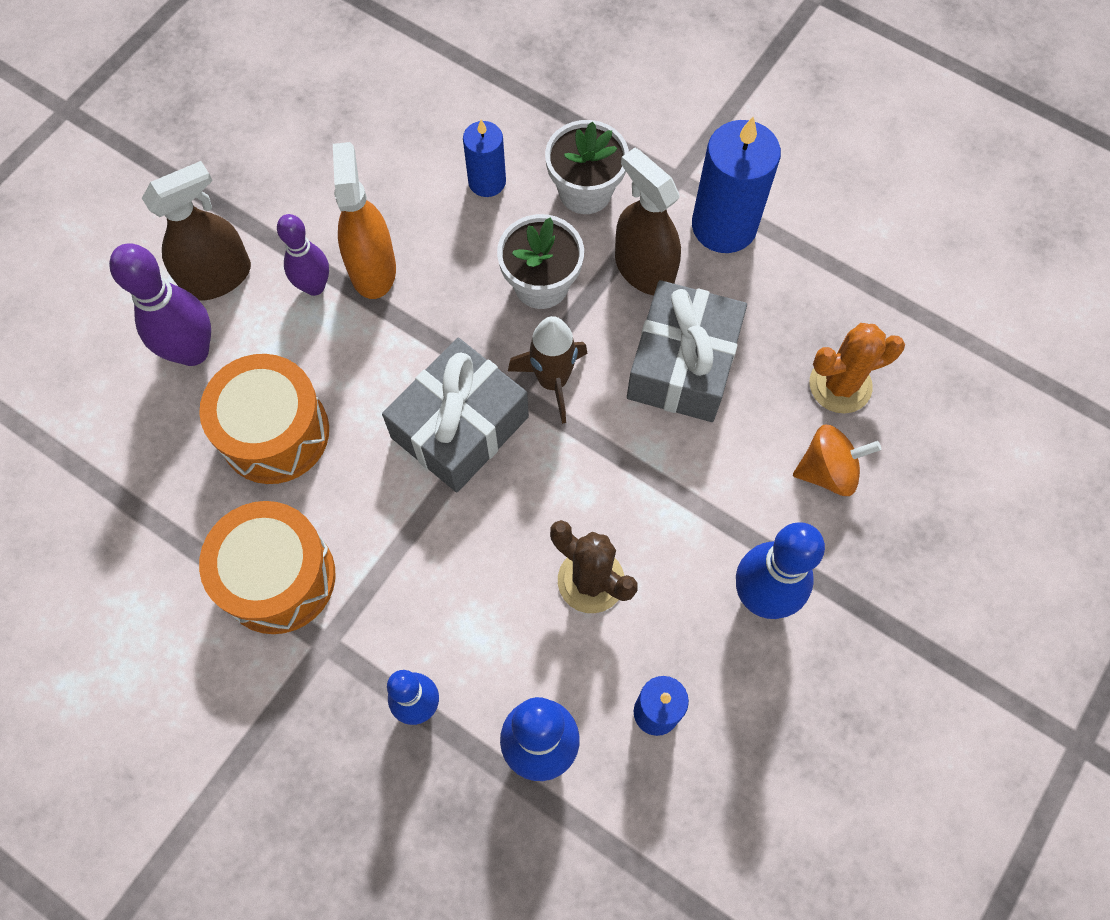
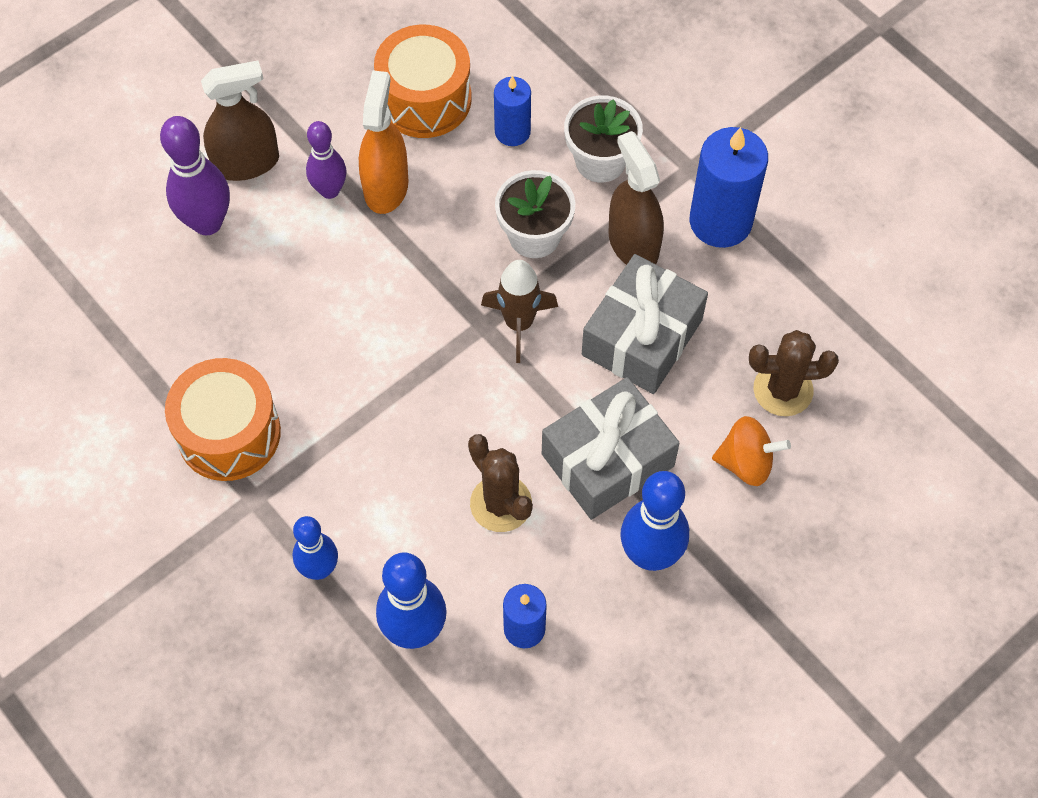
camera: 15 degrees right, 5 degrees down
orange drum [199,354,329,484] -> orange drum moved to [374,25,472,138]
grey gift [382,338,529,492] -> grey gift moved to [542,377,680,520]
orange cactus [810,323,905,413] -> brown cactus [749,330,839,416]

